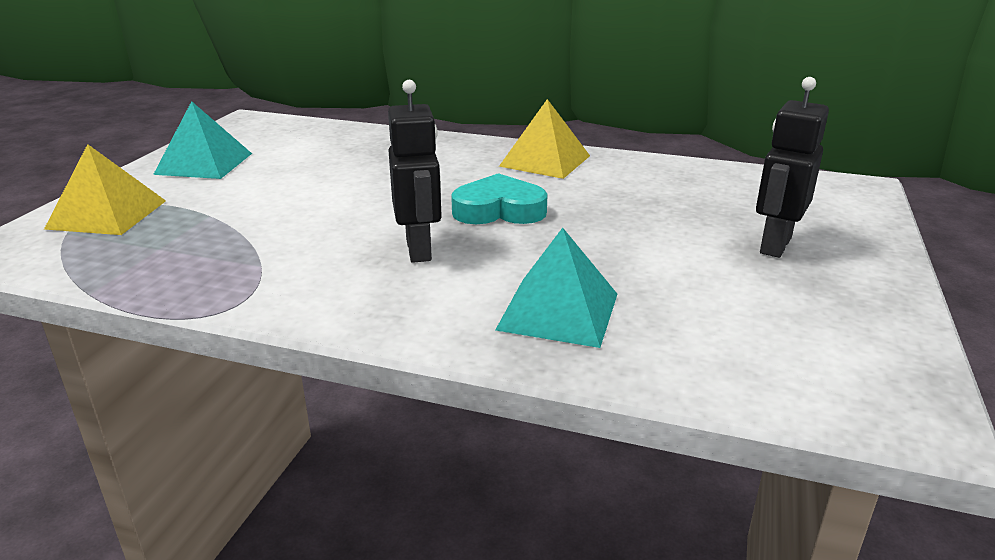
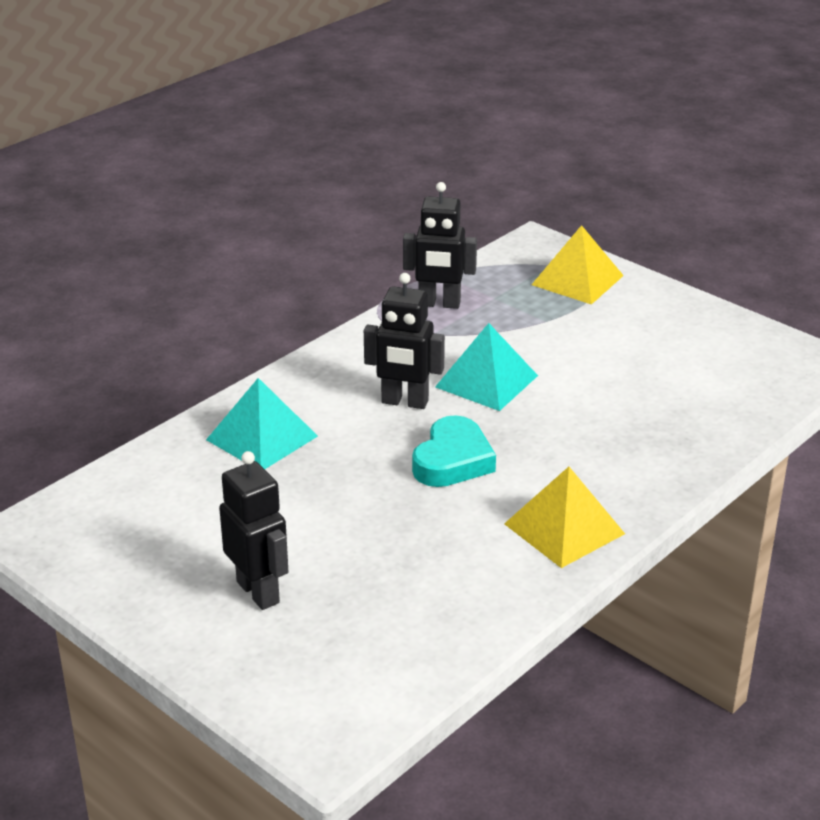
camera: 115 degrees right, 5 degrees up
turquoise pyramid [153,101,252,179] -> turquoise pyramid moved to [435,323,538,411]
none -> black robot [403,182,477,309]

